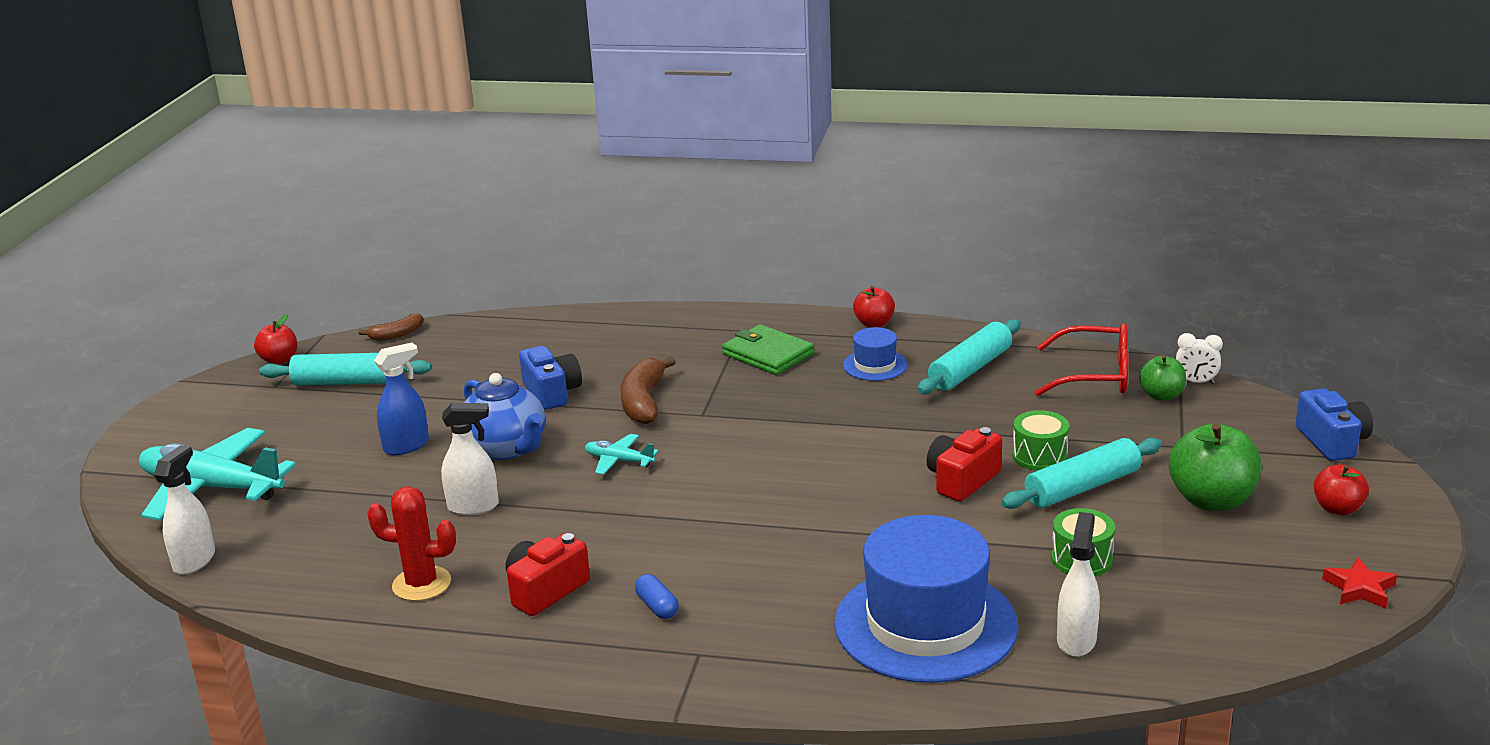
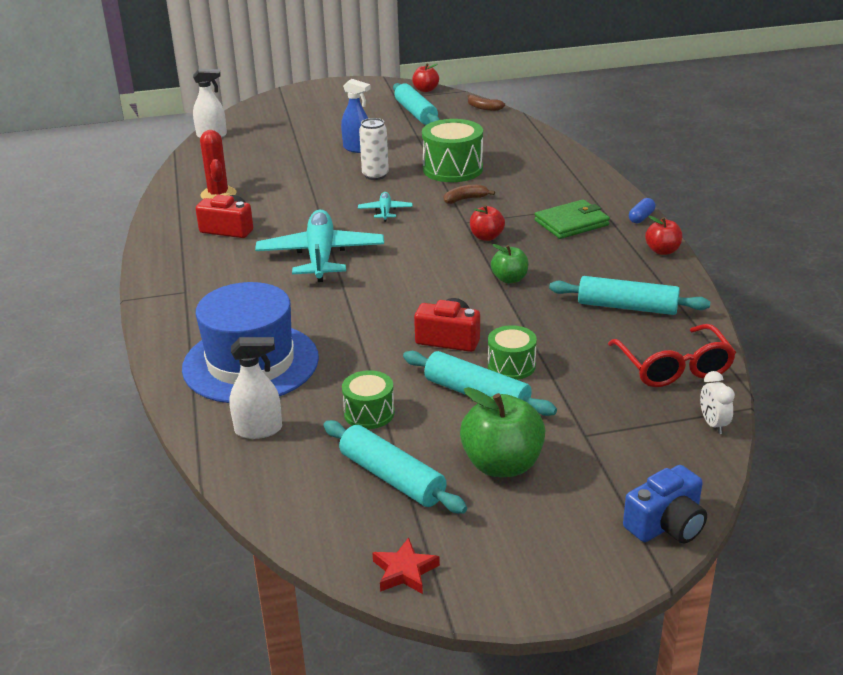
camera: 65 degrees right, 5 degrees up
turquoise plane [139,428,296,521] -> turquoise plane moved to [255,210,384,282]
white spray bottle [441,403,499,515] -> none
blue teapot [464,373,545,460] -> white can [359,118,389,180]
blue camera [519,346,582,410] -> green drum [422,119,483,182]
brown banana [621,356,676,424] -> brown banana [444,184,495,204], size x0.60
blue capsule [635,574,679,619] -> blue capsule moved to [629,198,655,223]
green wallet [722,324,814,375] -> green wallet turned 45 degrees clockwise [534,199,610,239]
blue hat [843,327,908,381] -> none
green apple [1139,355,1186,400] -> green apple moved to [491,244,528,284]
red apple [1314,464,1369,515] -> red apple moved to [470,205,505,241]
none -> turquoise rolling pin [323,420,467,514]

